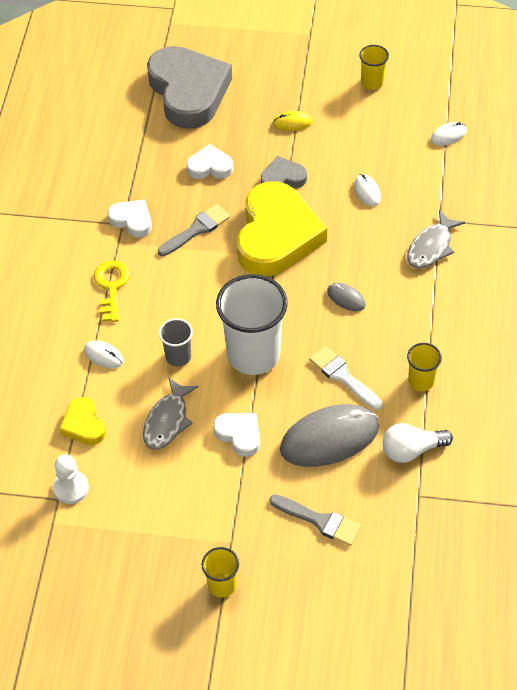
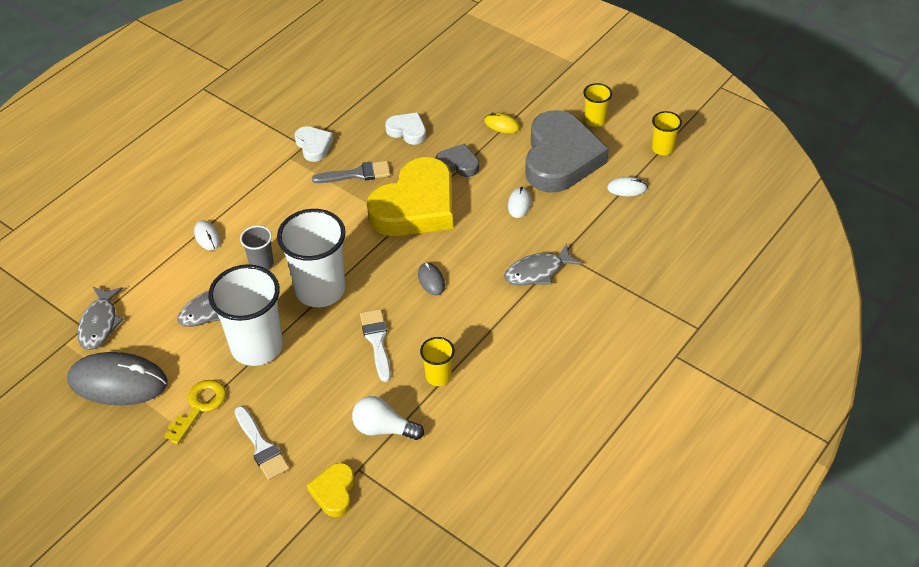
camera: 30 degrees right, 5 degrees down
white pawn [53,454,89,504] -> grey fish [78,287,124,350]
yellow heart [59,397,106,445] -> yellow heart moved to [307,463,355,517]
yellow key [94,261,130,322] -> yellow key moved to [164,380,226,445]
grey heart [147,46,232,129] -> grey heart moved to [525,110,609,193]
yellow cup [202,547,239,598] -> yellow cup moved to [652,111,682,155]
white heart [213,413,260,457] -> white cup [208,264,283,366]
grey brush [269,494,361,546] -> white brush [235,406,290,480]
grey mouse [280,404,379,467] -> grey mouse moved to [67,352,168,405]

